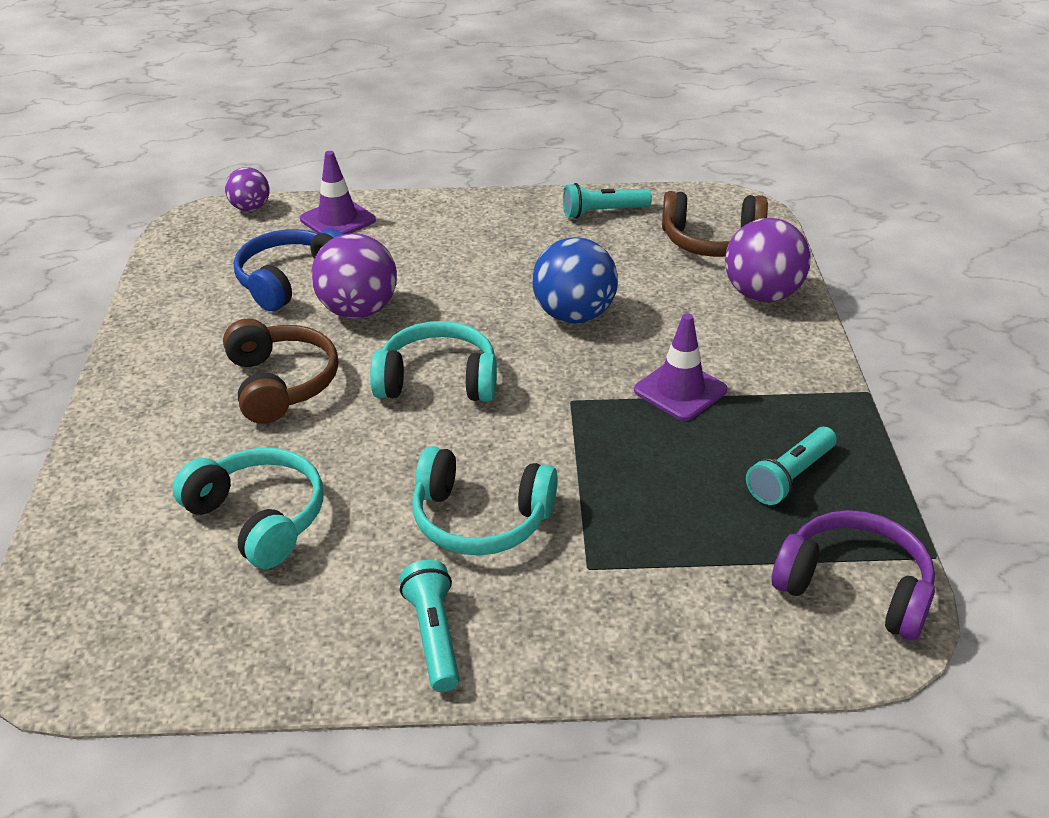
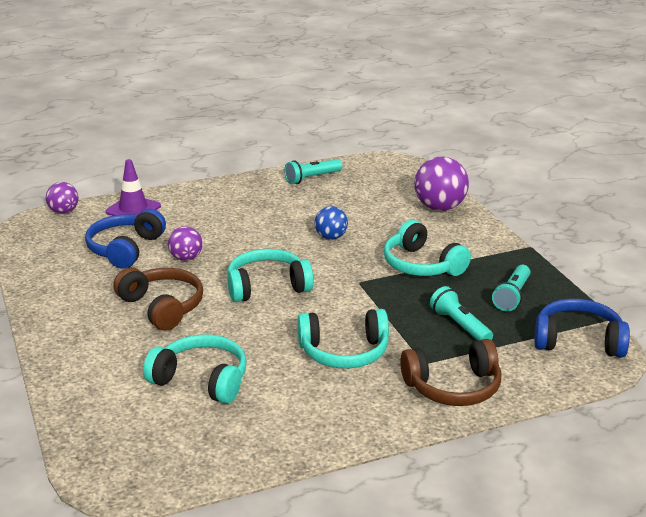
camera: 20 degrees left, 10 degrees down
purple ball [311,233,397,319] -> purple ball [168,226,203,261], size x0.59
turquoise flashlight [400,560,460,692] -> turquoise flashlight moved to [430,286,493,341]
blue ball [532,237,618,324] -> blue ball [315,206,348,240], size x0.59
purple traffic cone [634,313,727,421] -> turquoise headphones [384,220,471,276]
brown headphones [662,191,768,257] -> brown headphones moved to [400,339,501,406]
purple headphones [771,510,935,641] -> blue headphones [534,299,630,358]

